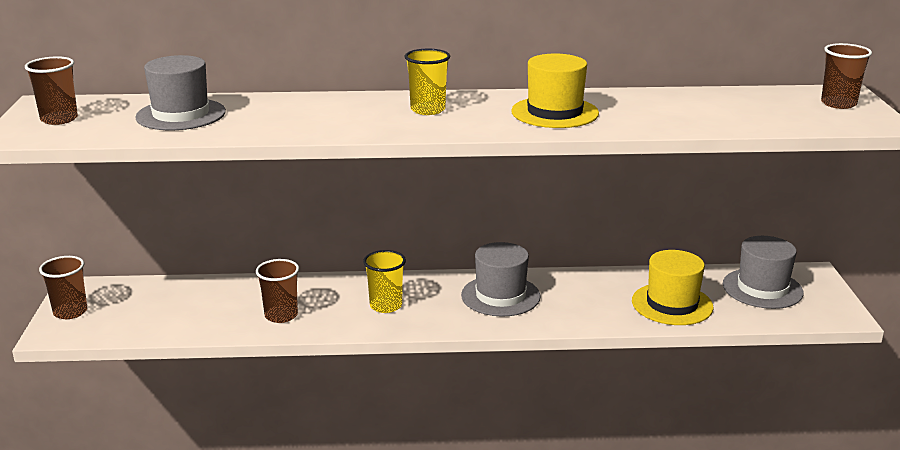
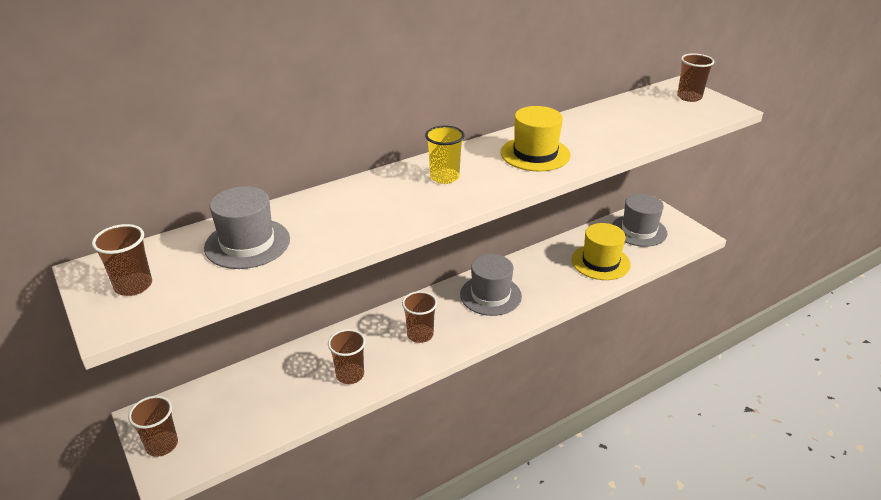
camera: 30 degrees left, 10 degrees up
yellow cup [363,250,406,313] -> brown cup [402,291,437,343]

